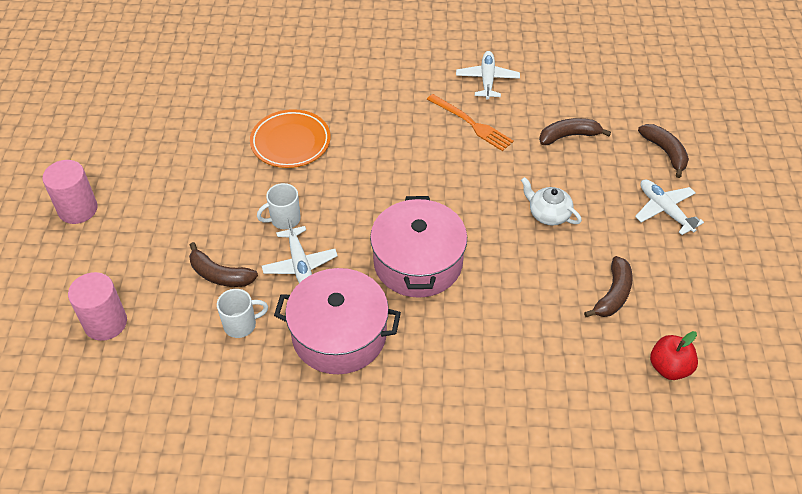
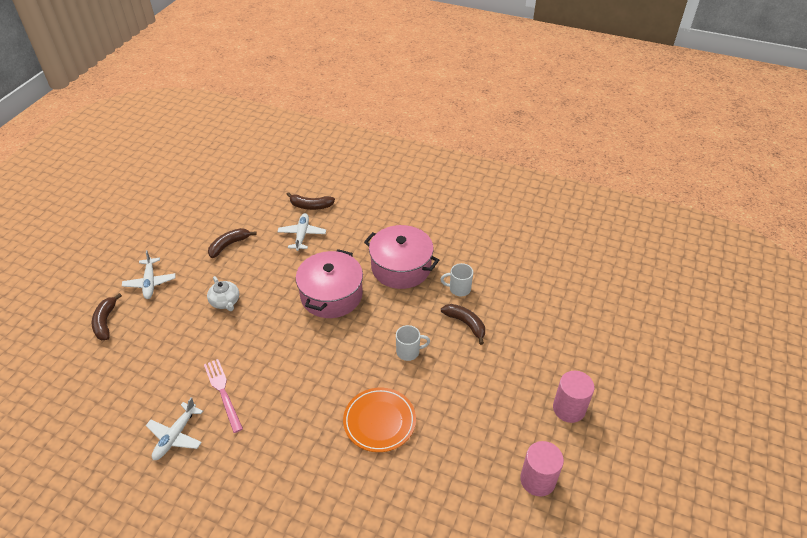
camera: 160 degrees left, 5 degrees down
pink cylinder [68,272,127,341] -> pink cylinder moved to [520,441,564,497]
white plane [262,217,338,283] -> white plane moved to [277,213,326,251]
orange fork [427,94,514,151] -> pink fork [204,359,243,433]
brown banana [539,118,611,145] -> brown banana moved to [286,192,335,210]
red apple [650,331,698,380] -> none

